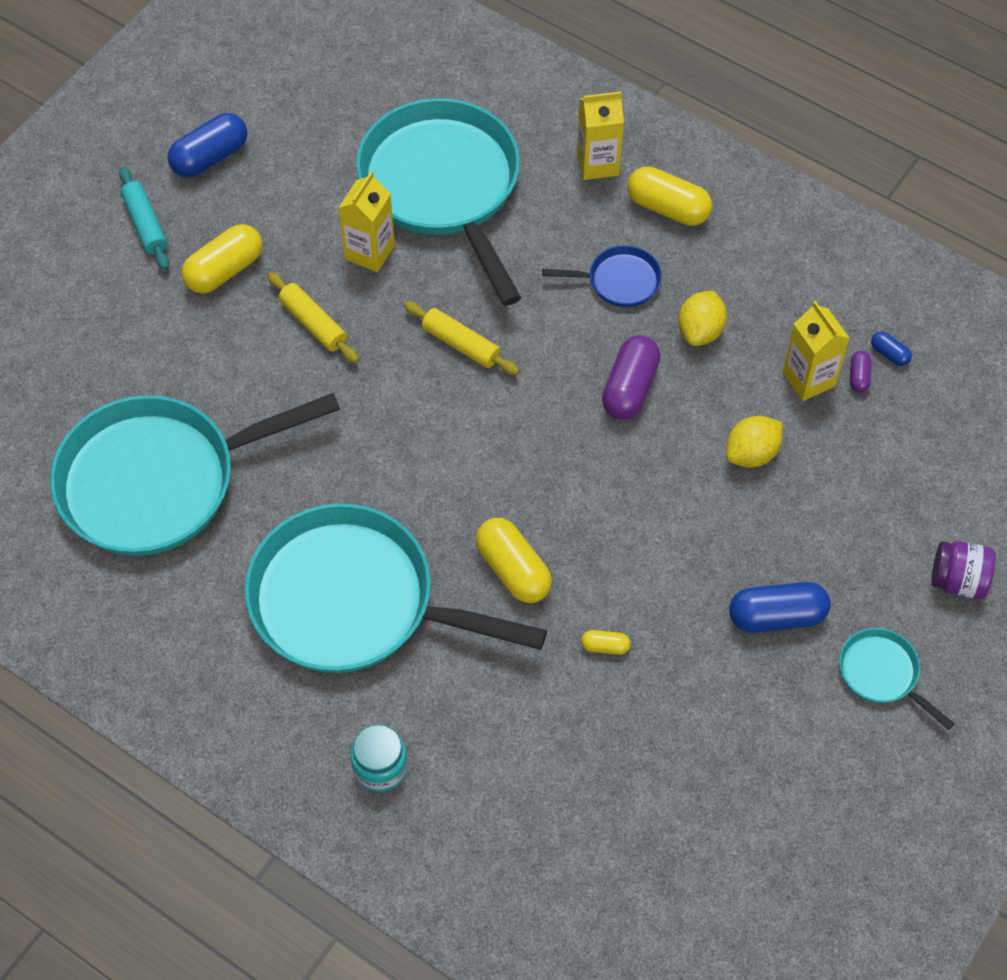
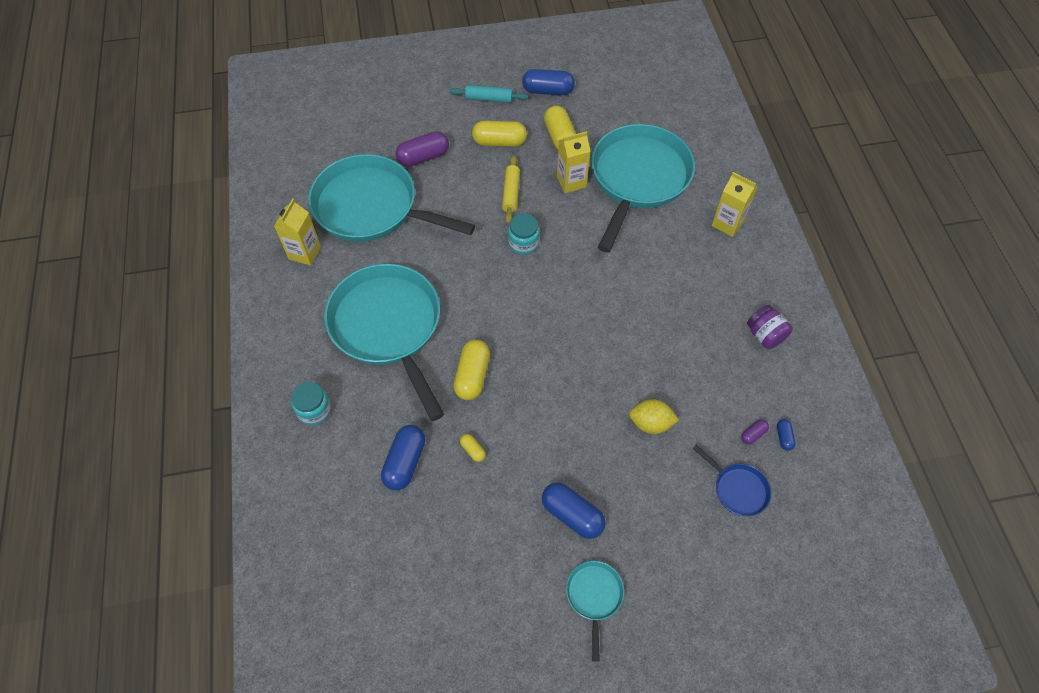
camera: 45 degrees right, 0 degrees up
turquoise rolling pin [119,167,169,270] -> turquoise rolling pin turned 75 degrees clockwise [450,85,528,103]
yellow rolling pin [404,301,520,375] -> none
blue pan [542,245,662,307] -> blue pan moved to [692,444,771,516]
purple capsule [602,335,660,420] -> purple capsule moved to [395,131,449,167]
yellow capsule [627,166,712,226] -> yellow capsule moved to [544,106,576,150]
yellow lemon [678,291,727,346] -> none
yellow carton [783,301,850,401] -> yellow carton moved to [274,199,321,265]
purple jar [931,541,995,599] -> purple jar moved to [747,305,793,349]
none -> blue capsule [381,425,425,490]
none -> turquoise jar [508,214,540,255]

